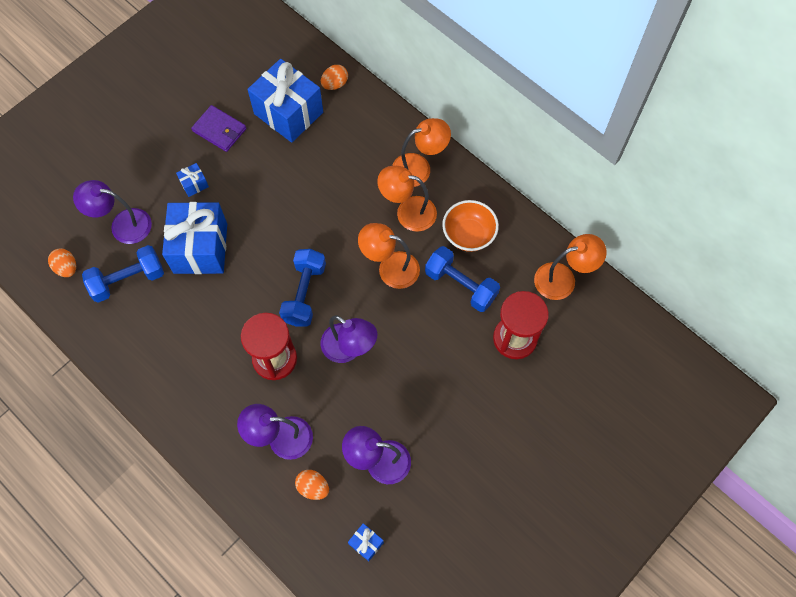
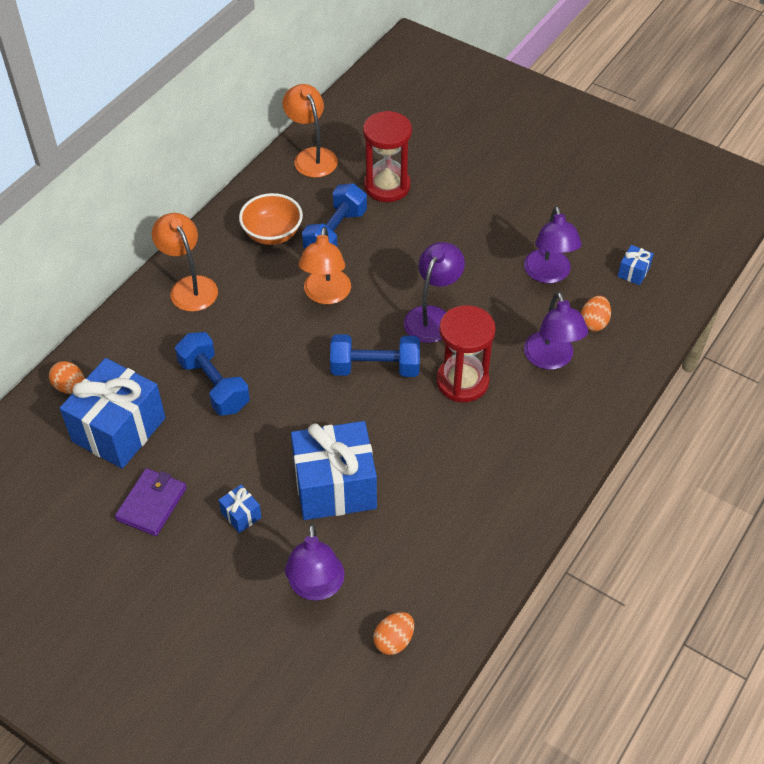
camera: 100 degrees left, 15 degrees down
blue dumbbell [82,245,164,303] -> blue dumbbell moved to [175,332,250,416]
orange lamp [377,166,437,232] -> none

